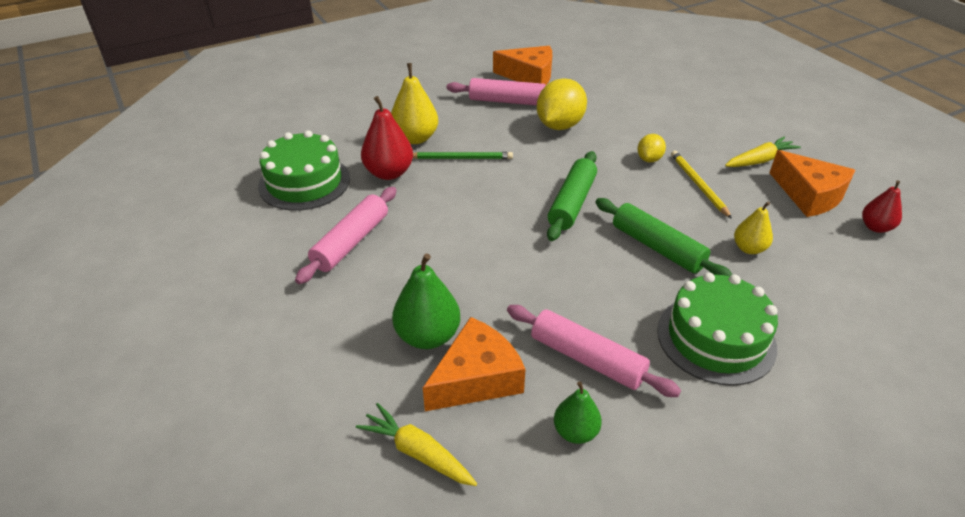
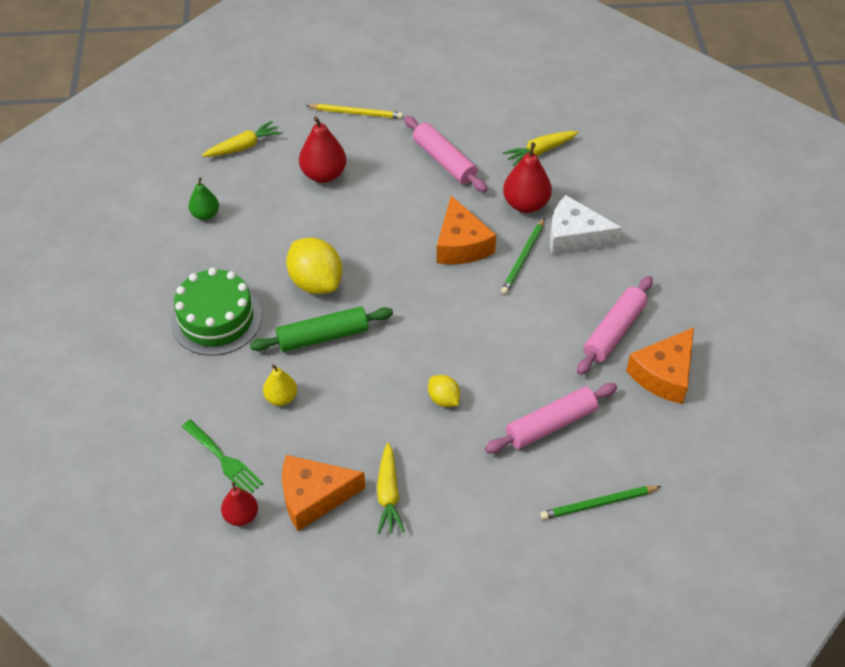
camera: 115 degrees right, 10 degrees up
green cake [258,130,350,211] -> yellow carrot [503,131,578,166]
yellow pear [391,63,438,144] -> white cheese [550,195,622,255]
green pear [392,253,460,349] -> red pear [299,116,346,183]
orange cheese [423,317,526,411] -> orange cheese moved to [437,196,496,264]
pink rolling pin [507,305,681,397] -> pink rolling pin moved to [485,383,617,453]
yellow lemon [537,78,587,130] -> yellow lemon moved to [286,237,342,294]
green rolling pin [547,151,597,241] -> none
yellow pencil [671,151,732,219] -> yellow pencil moved to [306,104,403,119]
none -> green fork [182,420,263,492]
none -> green pencil [540,486,661,520]

